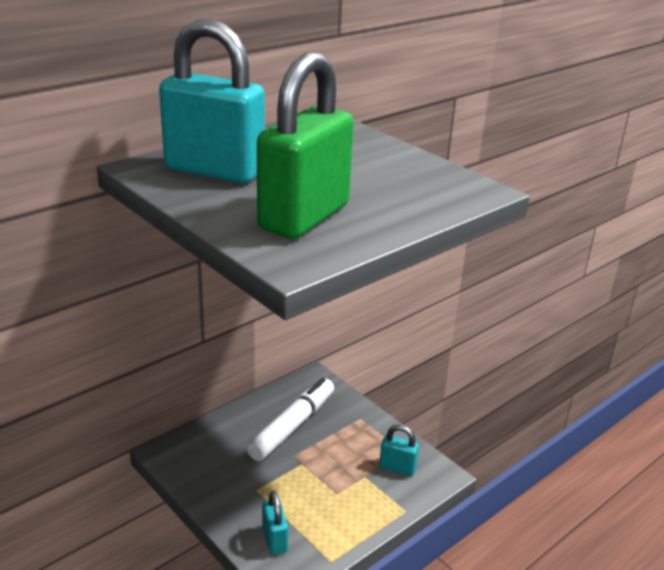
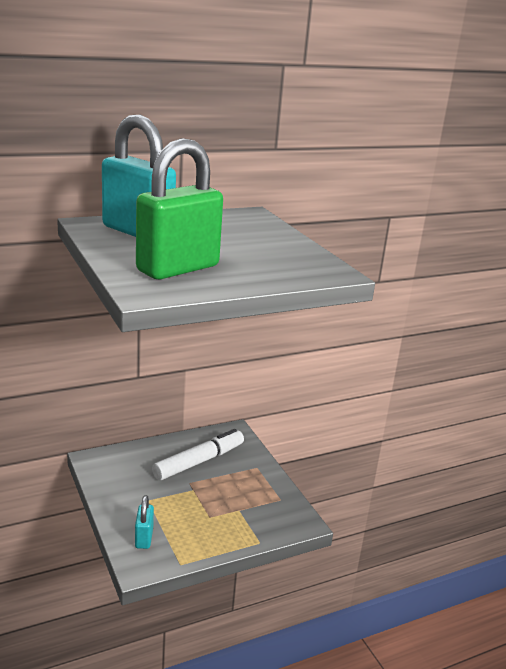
camera: 15 degrees right, 5 degrees down
turquoise padlock [379,425,419,476] -> none

